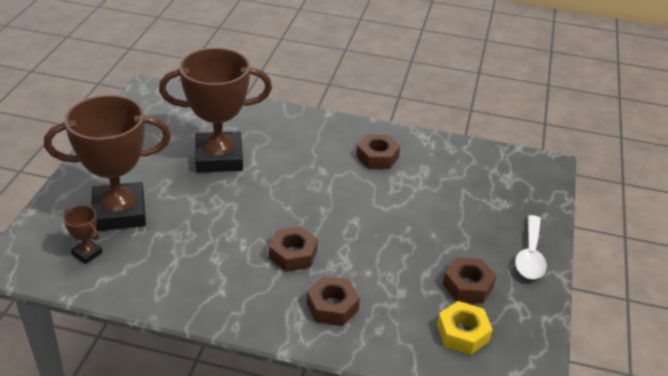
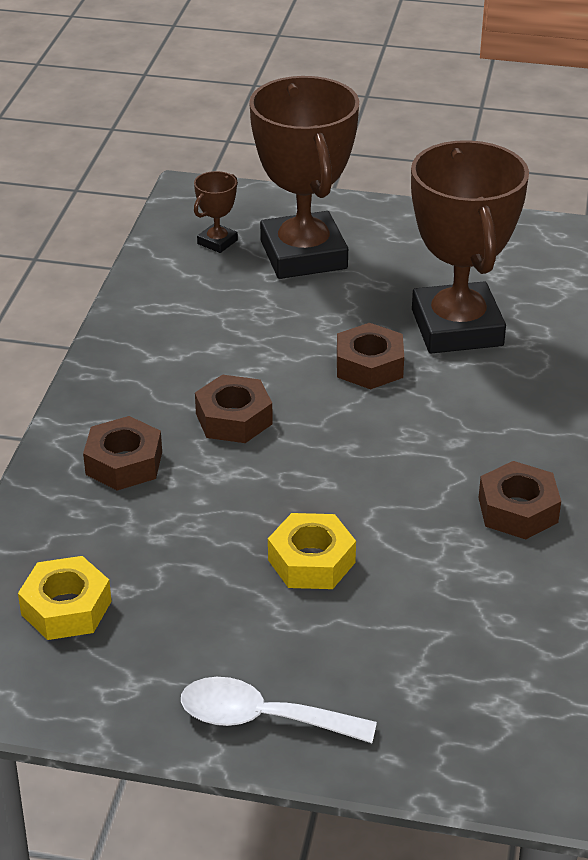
camera: 90 degrees right, 0 degrees up
brown nut [443,257,496,303] -> brown nut moved to [337,323,404,389]
none -> yellow nut [268,513,356,589]

